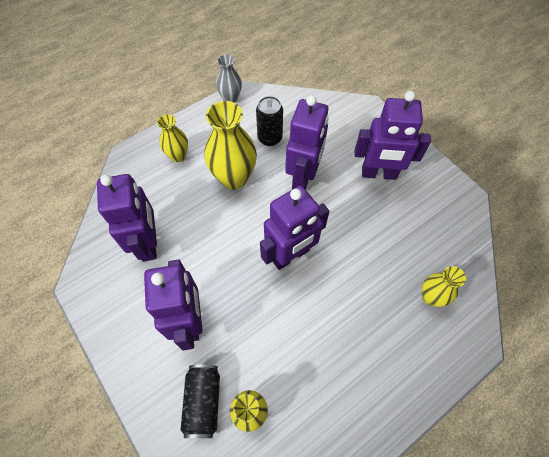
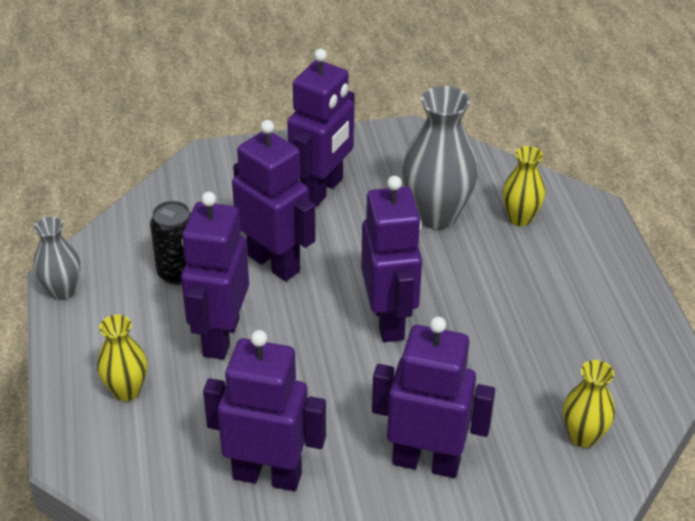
camera: 65 degrees left, 20 degrees down
black can [180,364,220,438] -> none
yellow vase [205,101,257,190] -> purple robot [181,192,249,360]
none -> grey vase [402,86,478,229]

